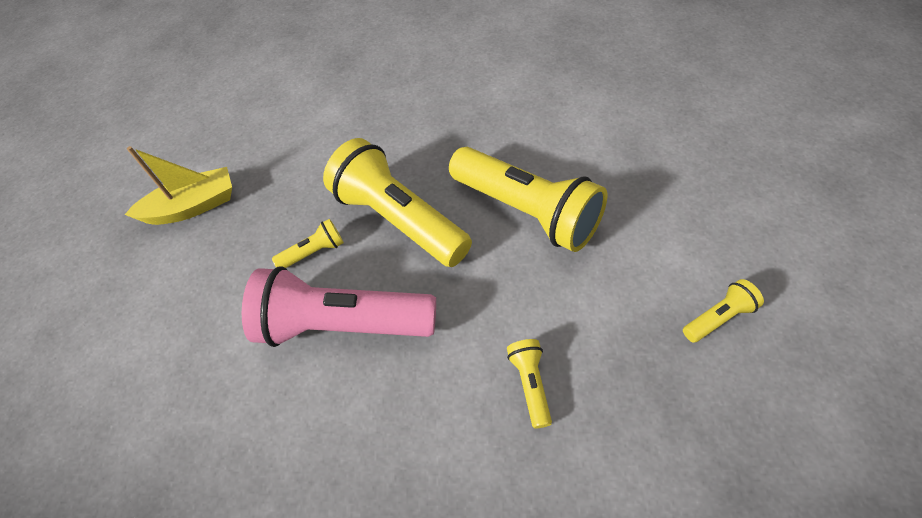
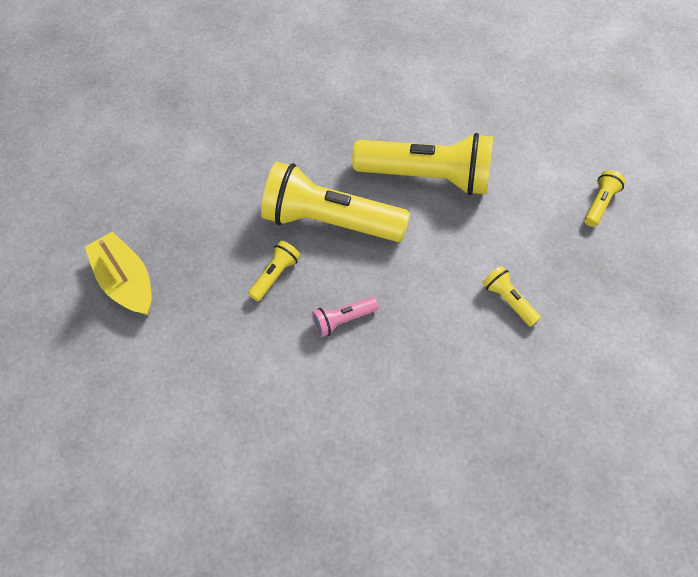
camera: 35 degrees left, 5 degrees up
yellow boat [124,146,232,225] -> yellow boat turned 75 degrees counterclockwise [85,231,152,315]
pink flashlight [242,266,436,347] -> pink flashlight [312,297,379,337], size x0.43

